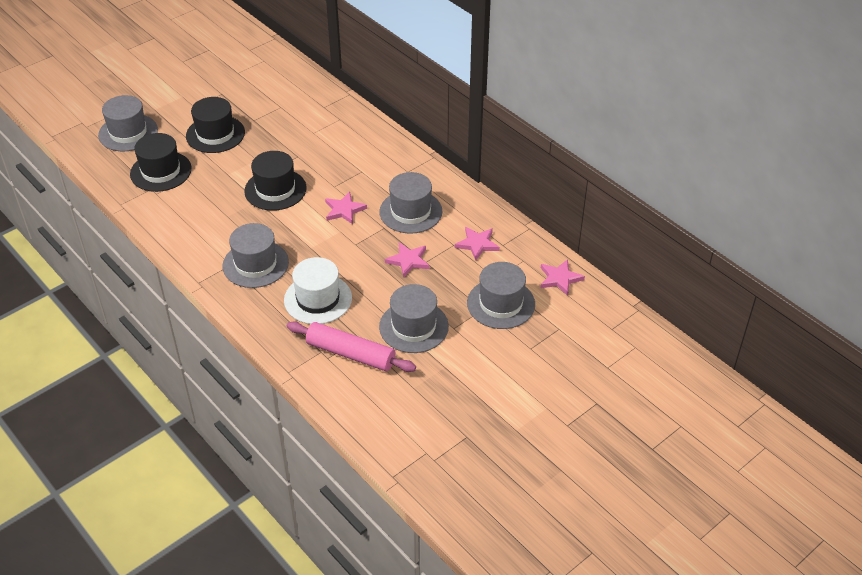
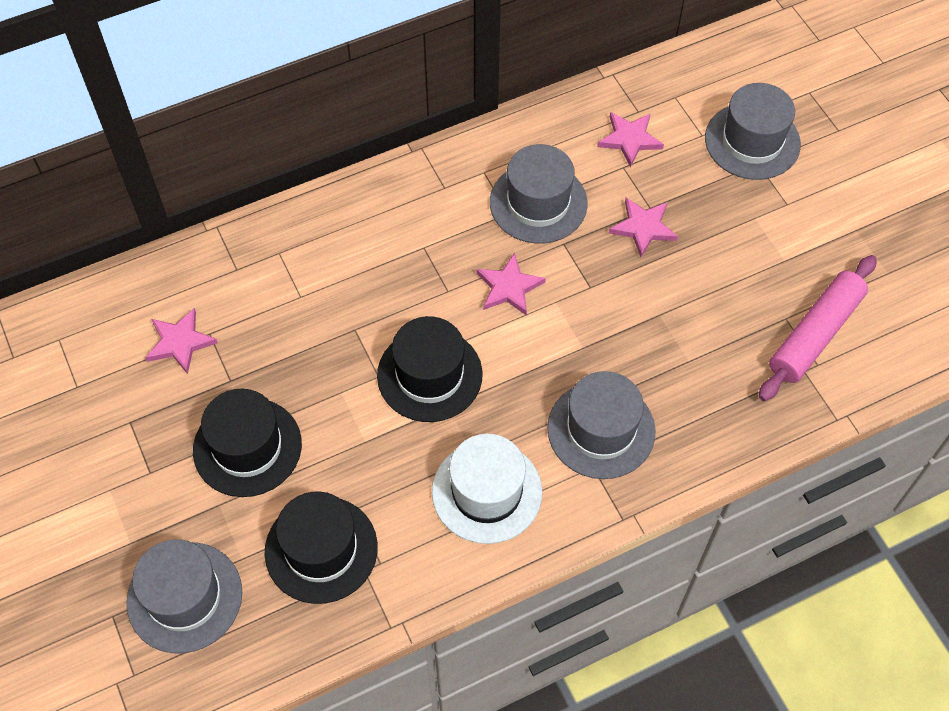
camera: 75 degrees left, 15 degrees up
white hat [284,257,352,324] -> white hat moved to [432,434,542,544]
grey hat [379,284,449,353] -> none
pink star [541,259,585,296] -> pink star moved to [145,308,218,374]

